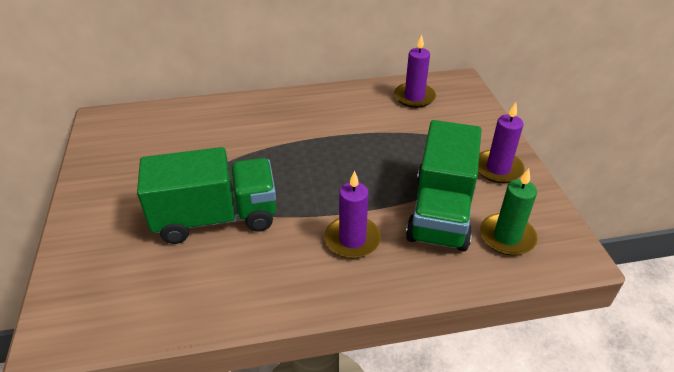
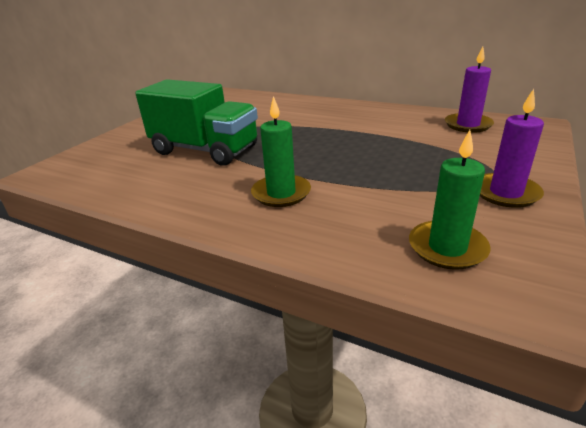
camera: 40 degrees right, 10 degrees down
purple candle [324,171,381,259] -> green candle [251,96,311,207]
green truck [406,120,481,251] -> none

